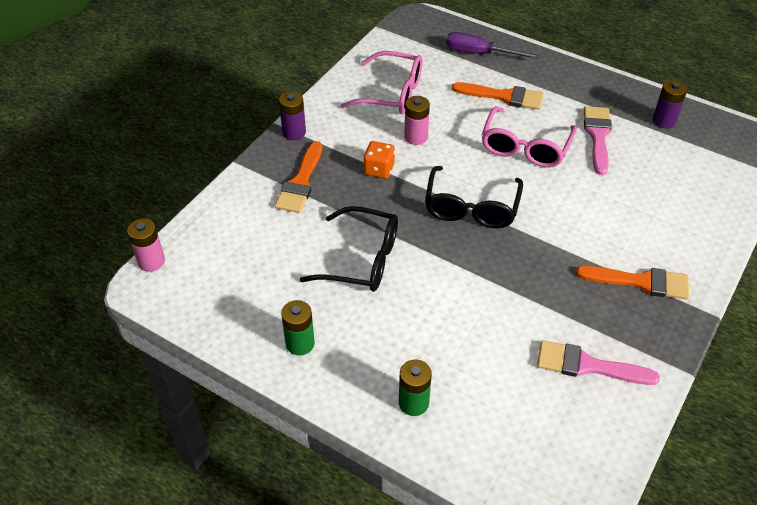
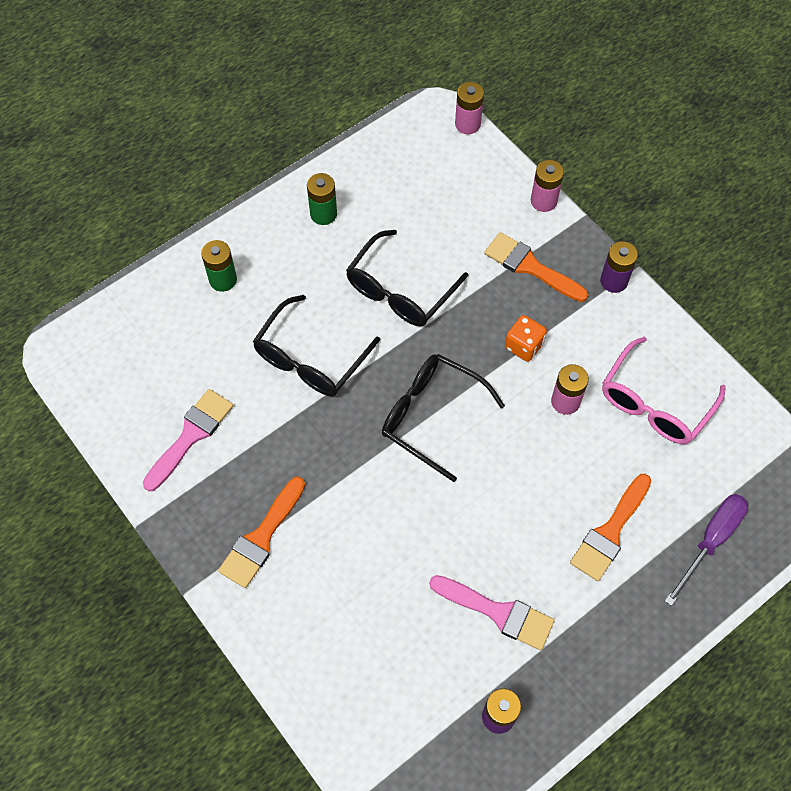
camera: 110 degrees right, 15 degrees up
pink glasses [482,107,577,168] -> none
none -> black glasses [253,295,380,396]
none -> pink battery [531,160,564,212]

